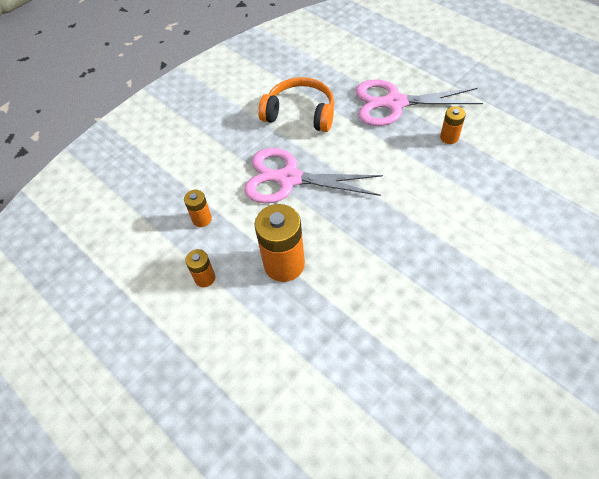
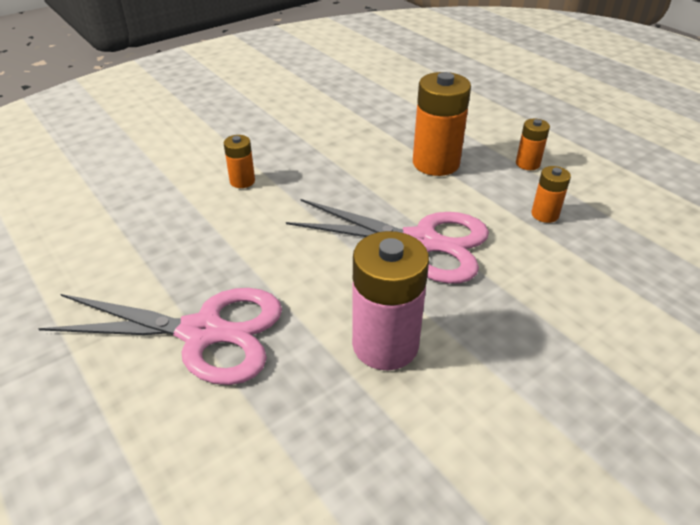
camera: 175 degrees left, 15 degrees down
orange headphones [258,77,334,132] -> pink battery [352,231,429,370]
orange battery [440,106,466,144] -> orange battery moved to [224,135,255,188]

